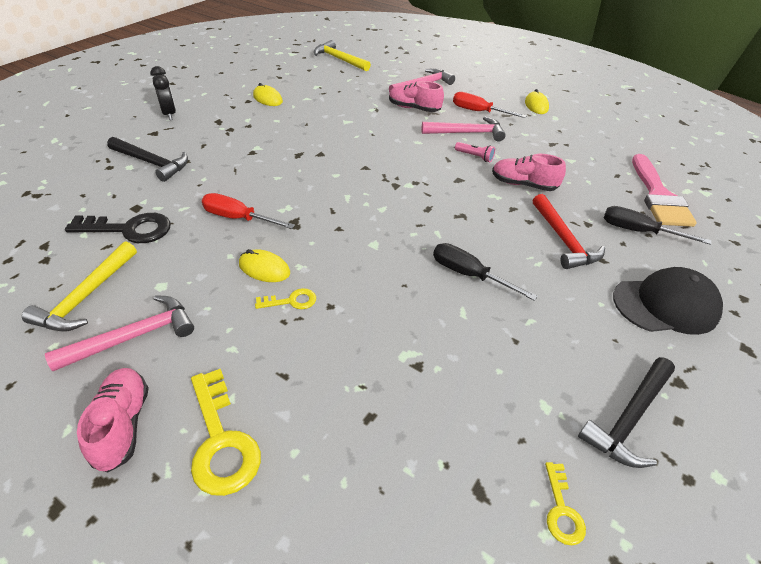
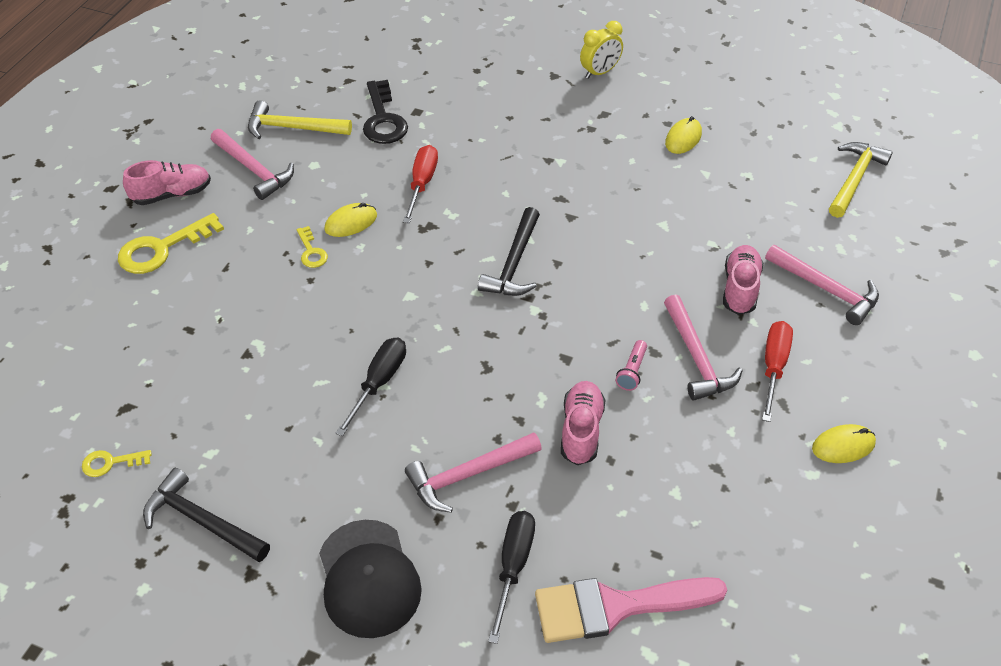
camera: 80 degrees right, 5 degrees up
black hammer [107,137,188,182] -> black hammer moved to [478,207,540,296]
black clock [150,66,176,120] -> yellow clock [580,21,623,79]
yellow mouse [239,249,290,282] -> yellow mouse turned 45 degrees clockwise [324,203,377,237]
red hammer [533,194,605,269] -> pink hammer [405,432,542,513]

